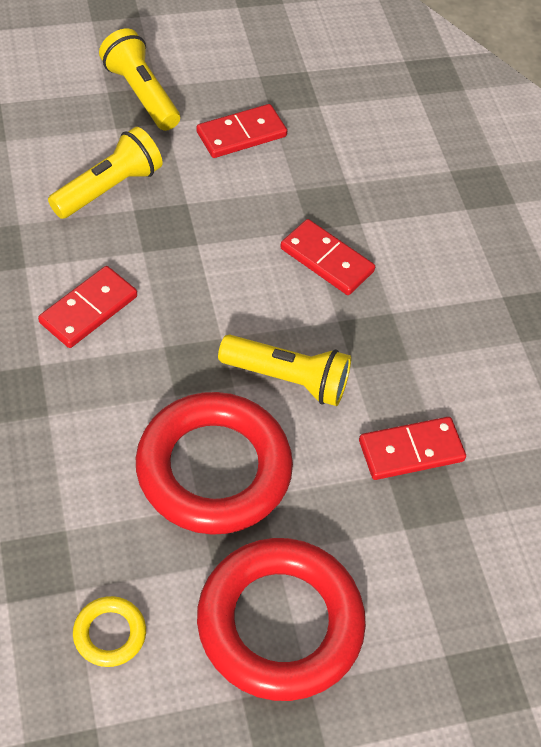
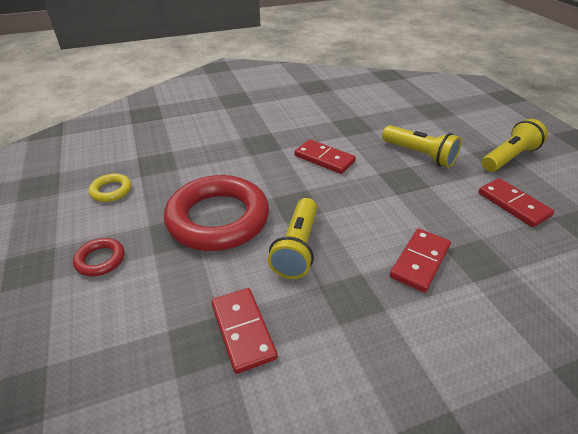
camera: 90 degrees right, 15 degrees down
red ring [197,538,366,701] -> red ring [73,238,125,276], size x0.43

